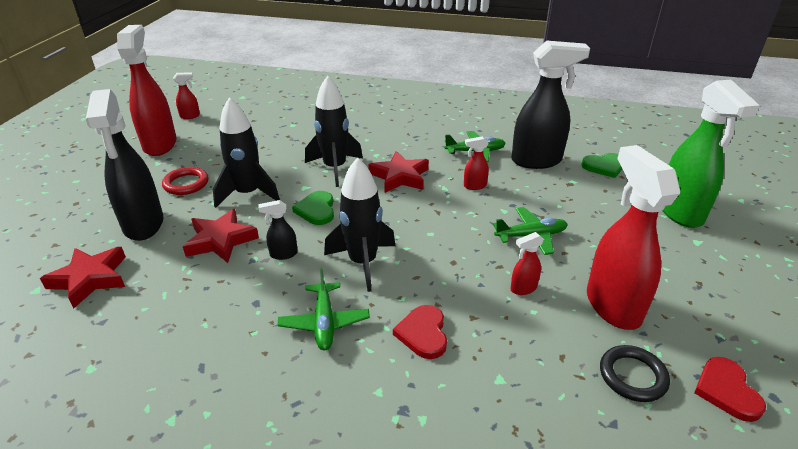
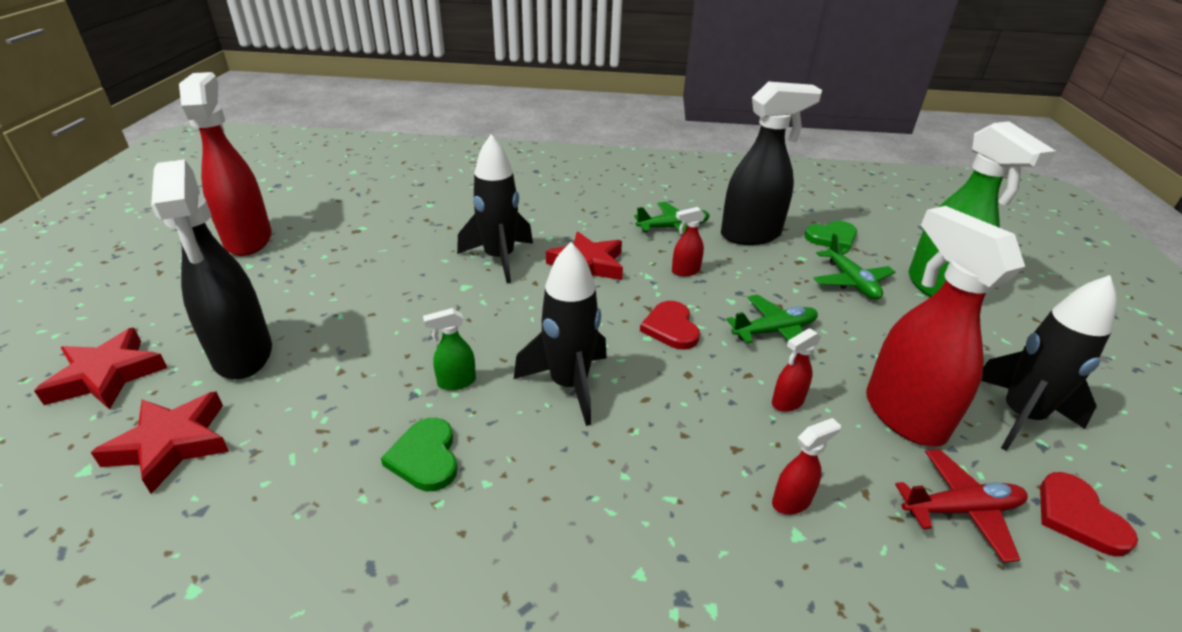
camera: 10 degrees left, 0 degrees up
red ring [162,167,209,195] -> none
red spray bottle [173,72,200,119] -> red spray bottle moved to [772,418,841,515]
red star [183,209,259,263] -> red star moved to [34,328,168,410]
black rocket [213,97,280,208] -> black rocket moved to [981,275,1117,451]
black spray bottle [258,200,298,260] -> green spray bottle [423,308,476,390]
green plane [278,268,370,350] -> green plane moved to [813,233,895,300]
green heart [292,191,334,225] -> green heart moved to [381,418,458,491]
red heart [393,305,447,359] -> red heart moved to [640,301,700,350]
black ring [600,345,670,402] -> red plane [895,449,1028,563]

